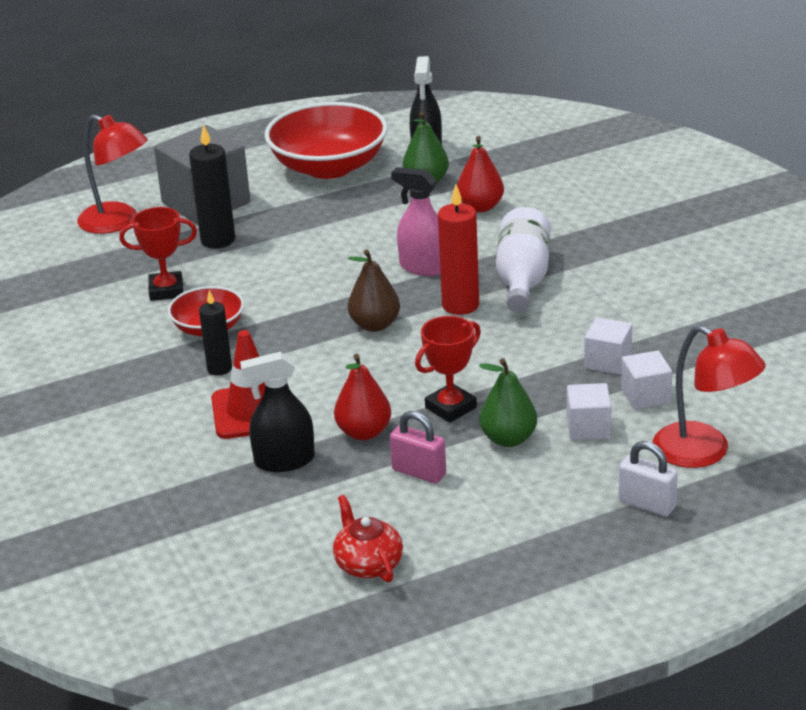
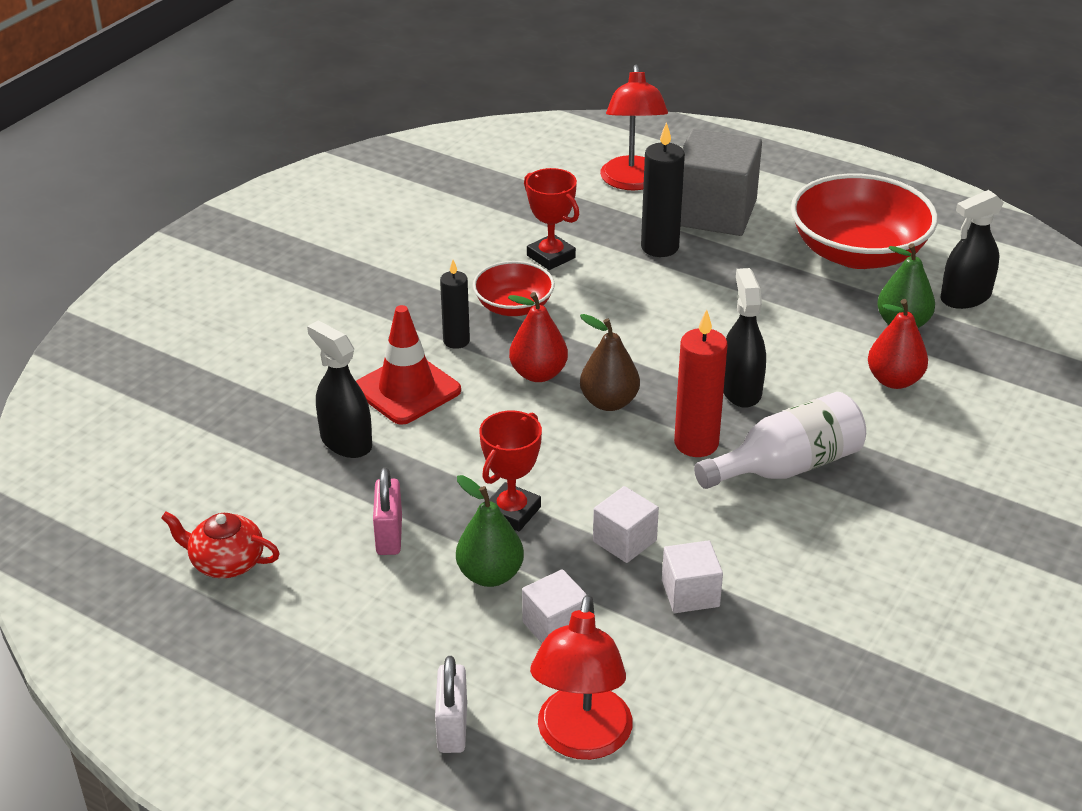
camera: 55 degrees right, 5 degrees up
red teapot [333,495,403,582] -> red teapot turned 105 degrees counterclockwise [161,512,280,578]
red pear [334,354,391,440] -> red pear moved to [508,292,568,382]
pink spray bottle [391,167,441,276] -> black spray bottle [723,268,766,408]
red trophy [415,316,481,423] -> red trophy turned 75 degrees counterclockwise [480,410,542,531]
white cube [621,350,672,410] -> white cube moved to [593,486,659,563]

